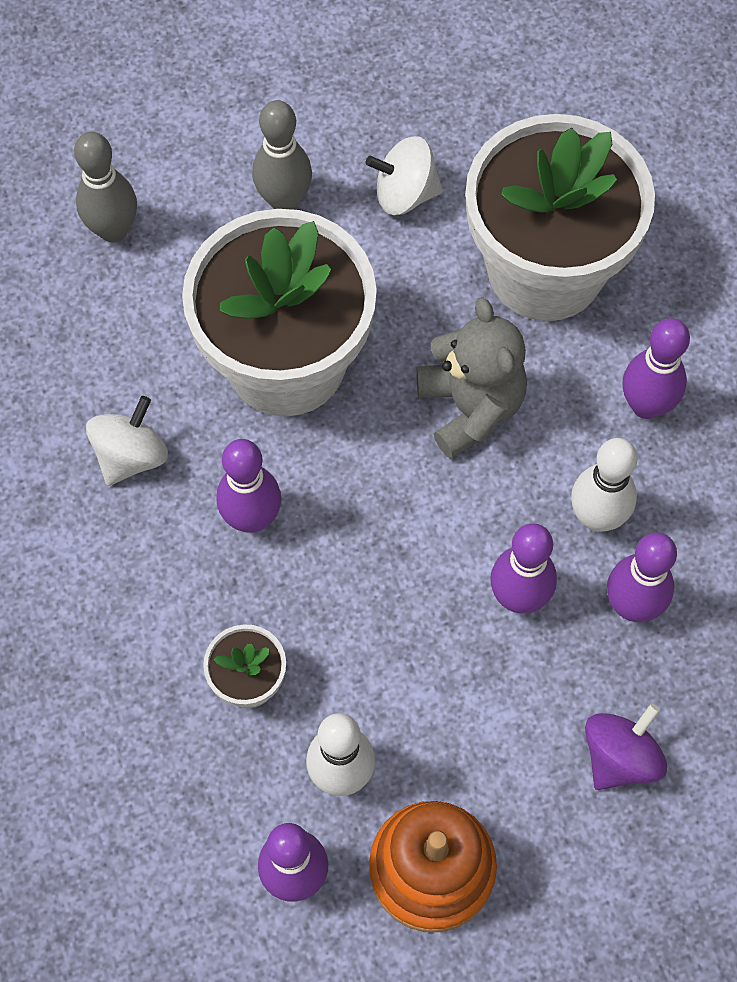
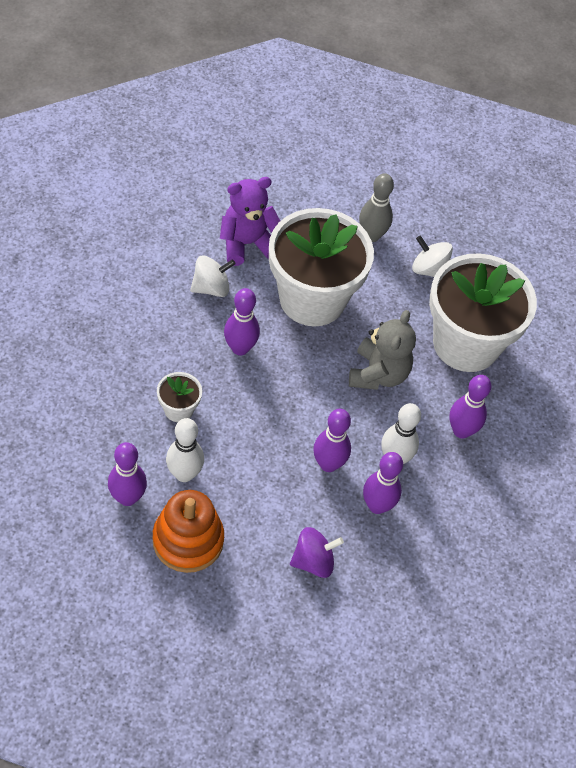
camera: 30 degrees right, 10 degrees down
grey bowling pin [74,132,137,242] -> none
none -> purple teddy bear [220,177,280,266]

